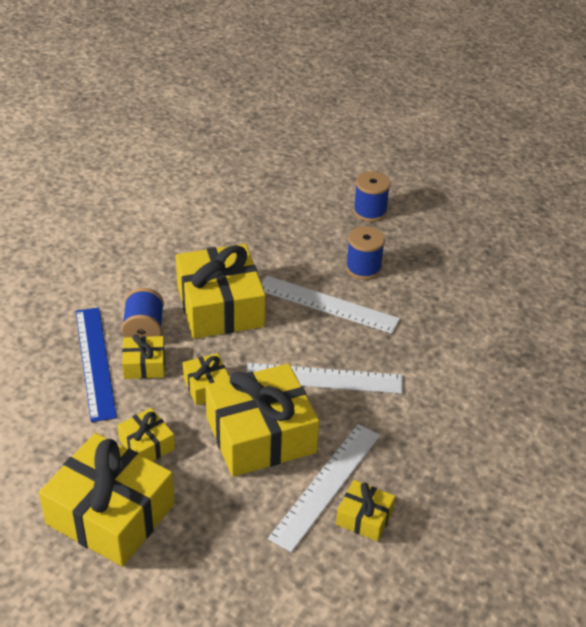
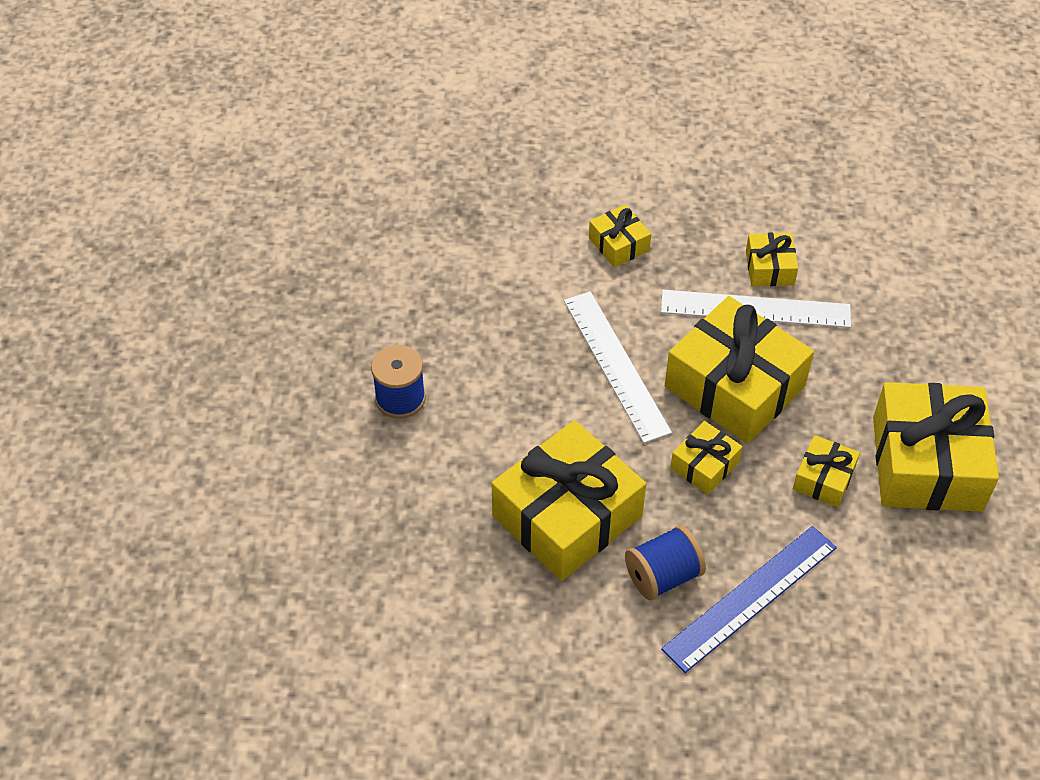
camera: 115 degrees left, 10 degrees up
yellow gift [122,334,165,379] -> yellow gift moved to [589,205,651,268]
white ruler [261,276,400,334] -> none
blue spool [353,171,391,222] -> none

